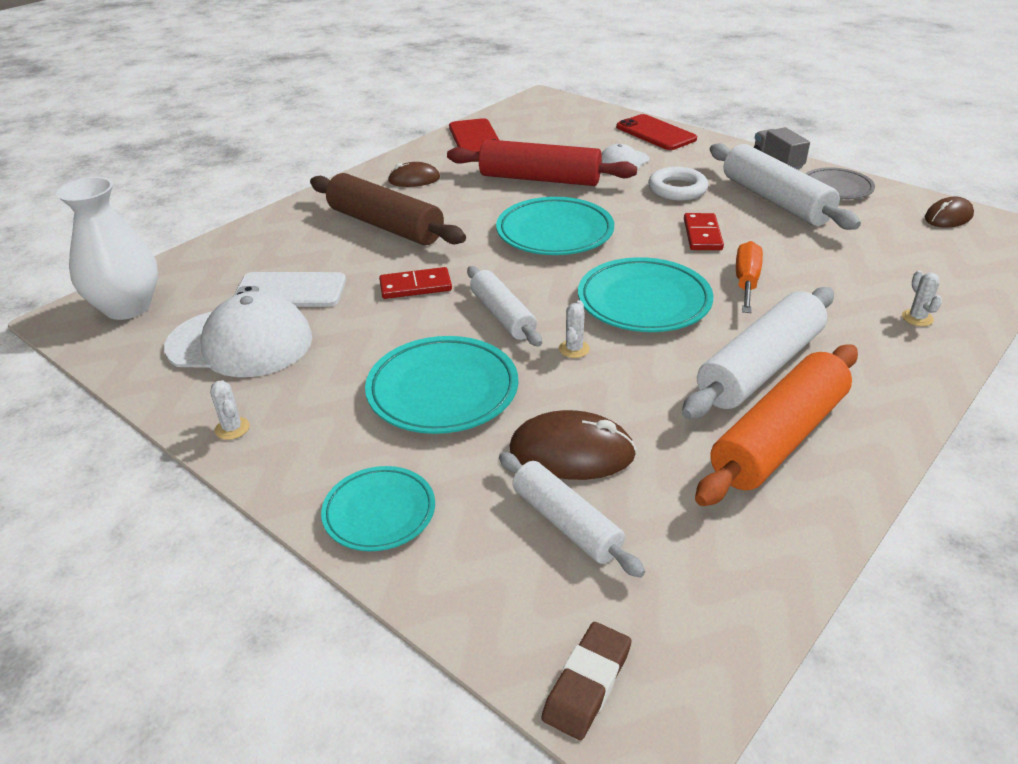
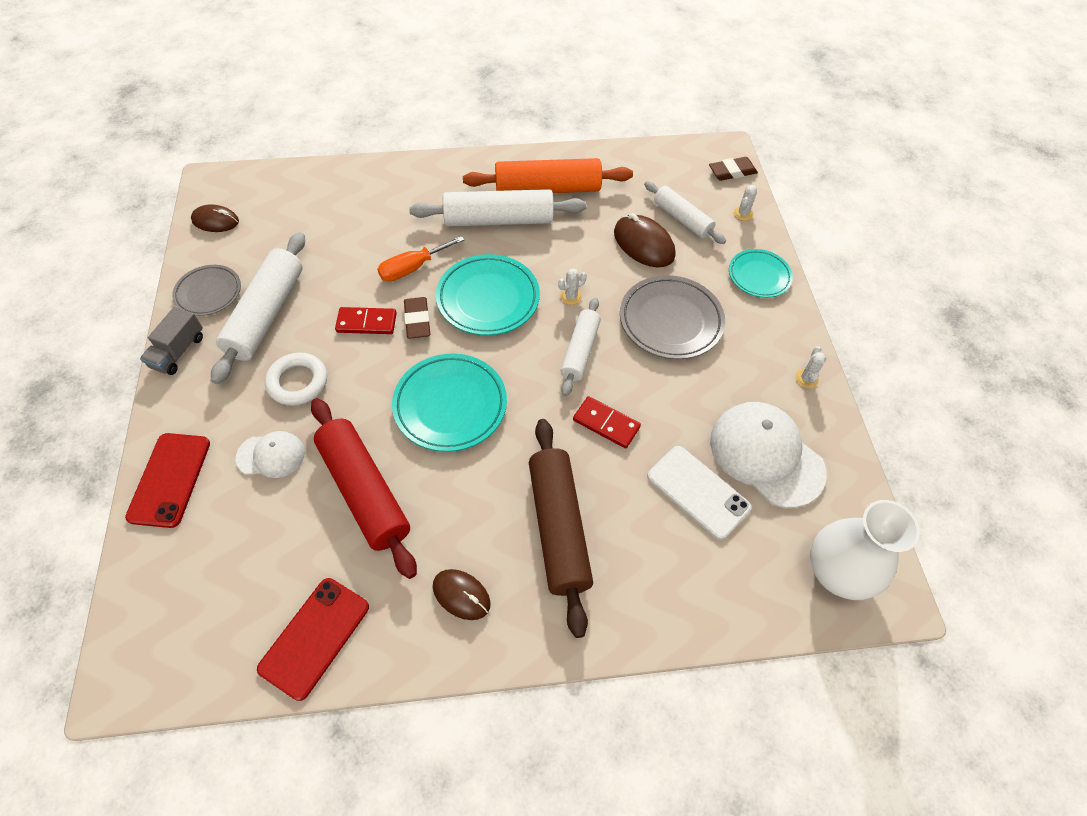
camera: 140 degrees left, 20 degrees up
turquoise plate [365,336,518,434] -> grey plate [620,275,725,359]
white rolling pin [499,452,645,578] -> white rolling pin turned 45 degrees counterclockwise [644,181,726,244]
red domino [684,213,724,250] -> red domino turned 45 degrees clockwise [335,307,397,334]
white cactus [902,270,942,326] -> white cactus moved to [733,185,757,221]
none -> brown eraser [404,297,430,339]

